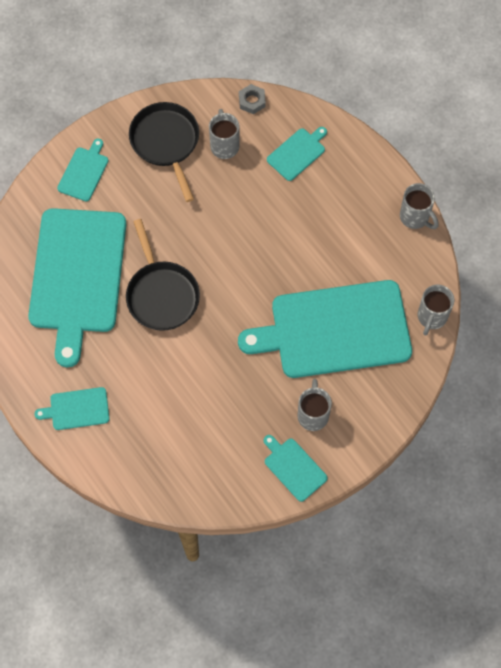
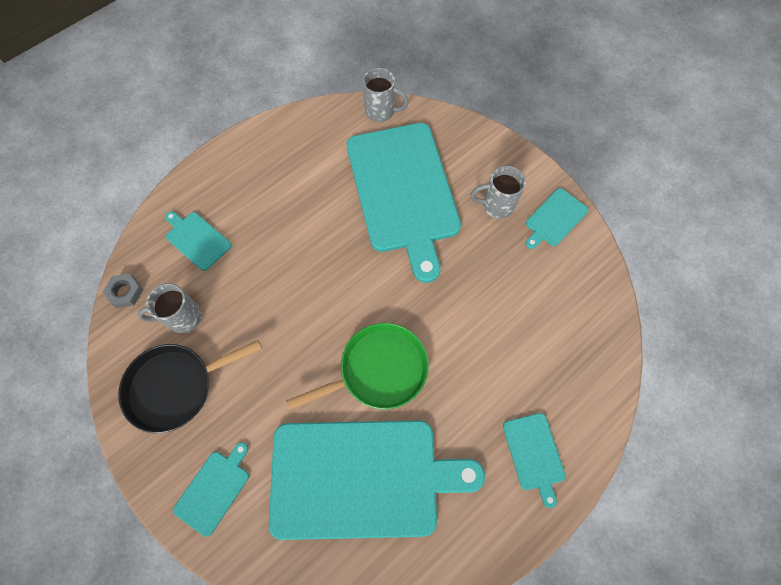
camera: 95 degrees left, 0 degrees up
turquoise cutting board [57,139,108,201] -> turquoise cutting board turned 105 degrees clockwise [173,442,249,536]
black pan [126,219,200,331] -> green pan [286,323,429,410]
grey mug [400,183,439,229] -> none

